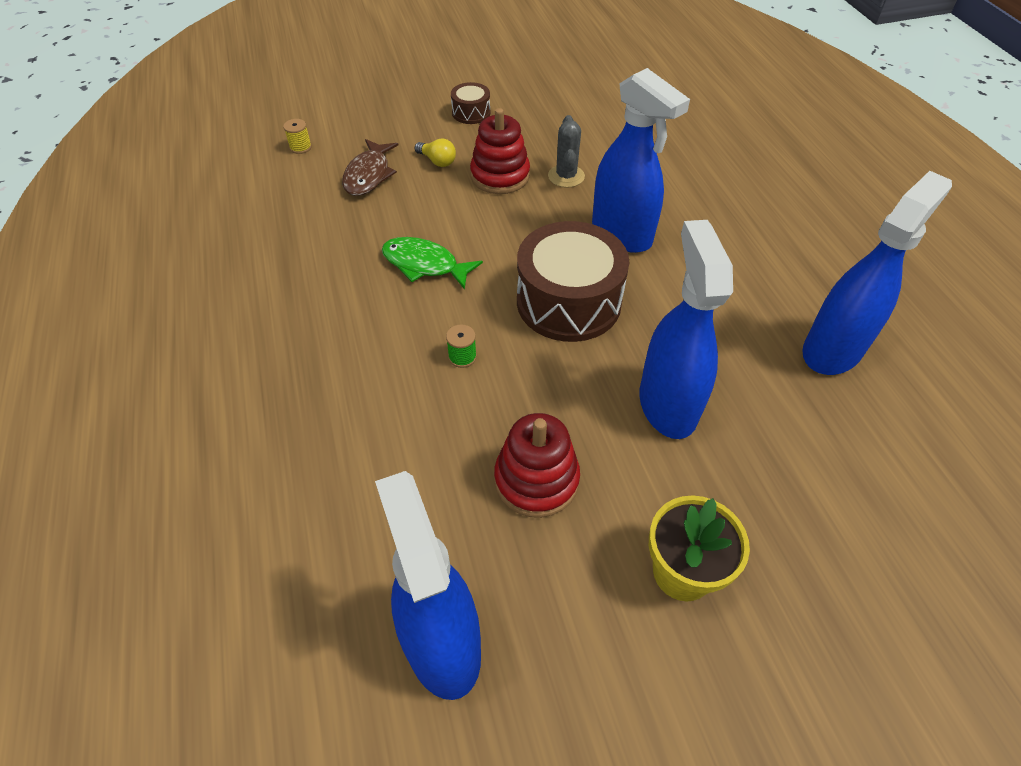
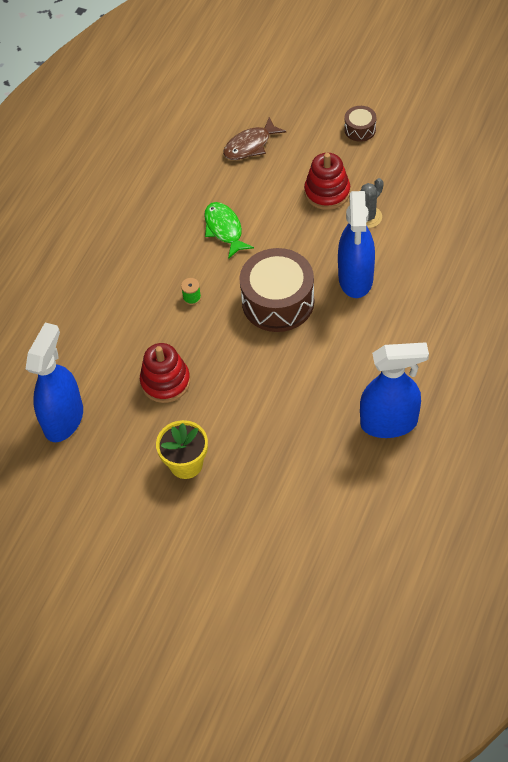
camera: 45 degrees right, 5 degrees up
yellow spool [283,119,312,154] -> none
yellow light bulb [415,138,456,167] -> none
blue spray bottle [639,220,733,439] -> none

